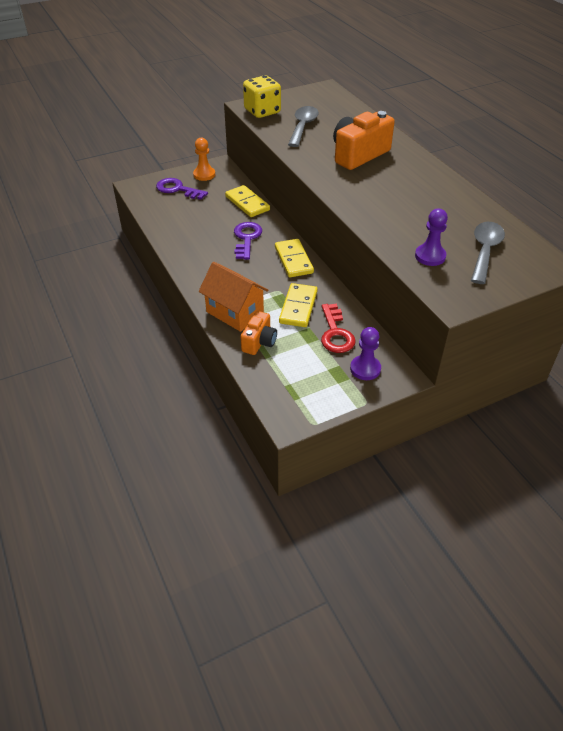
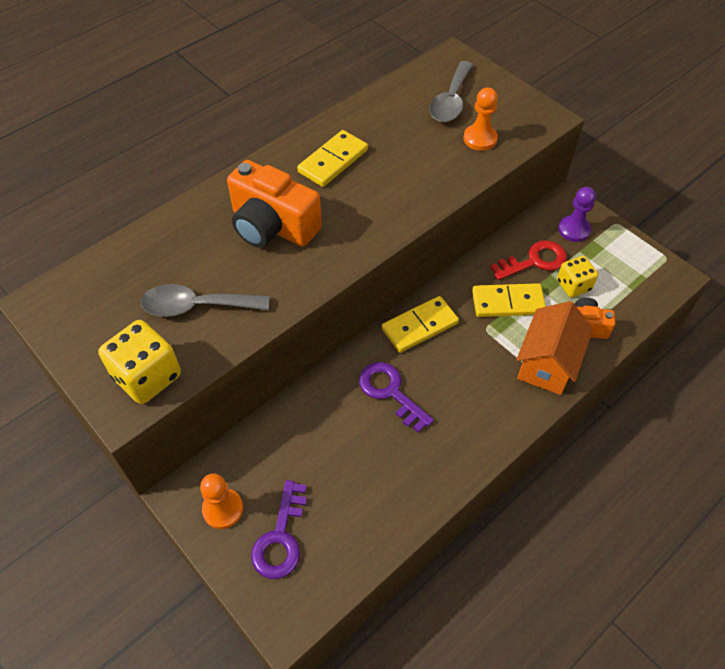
camera: 105 degrees left, 10 degrees up
yellow domino [225,185,270,217] -> yellow domino moved to [297,130,368,187]
purple key [234,222,262,260] -> purple key turned 60 degrees clockwise [359,362,434,433]
purple pawn [415,209,448,266] -> orange pawn [464,87,498,151]
grey spoon [471,222,505,284] -> grey spoon turned 75 degrees counterclockwise [429,61,473,122]
none -> yellow dice [557,256,598,297]

